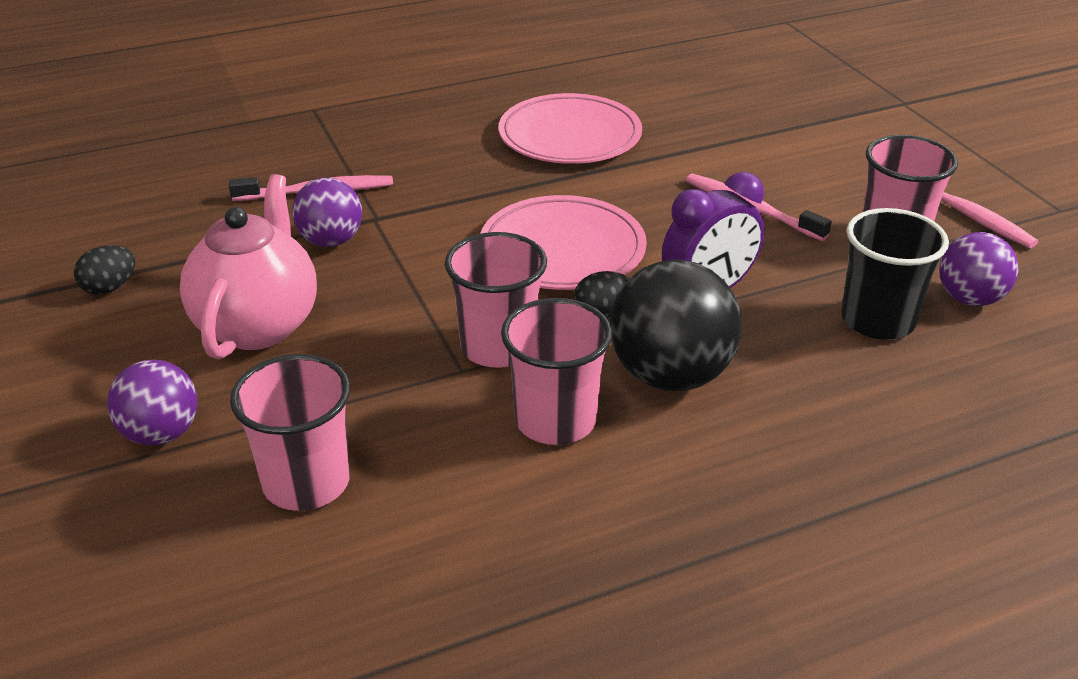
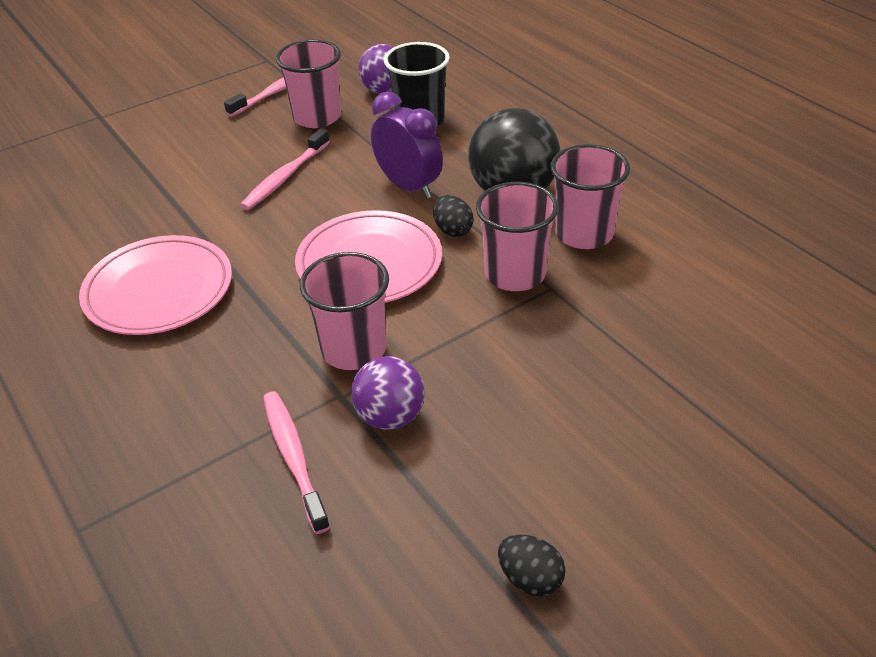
camera: 100 degrees left, 5 degrees up
purple ball [107,360,198,446] -> none
pink teapot [180,174,317,359] -> none
pink cup [230,354,350,511] -> pink cup moved to [300,252,389,370]

